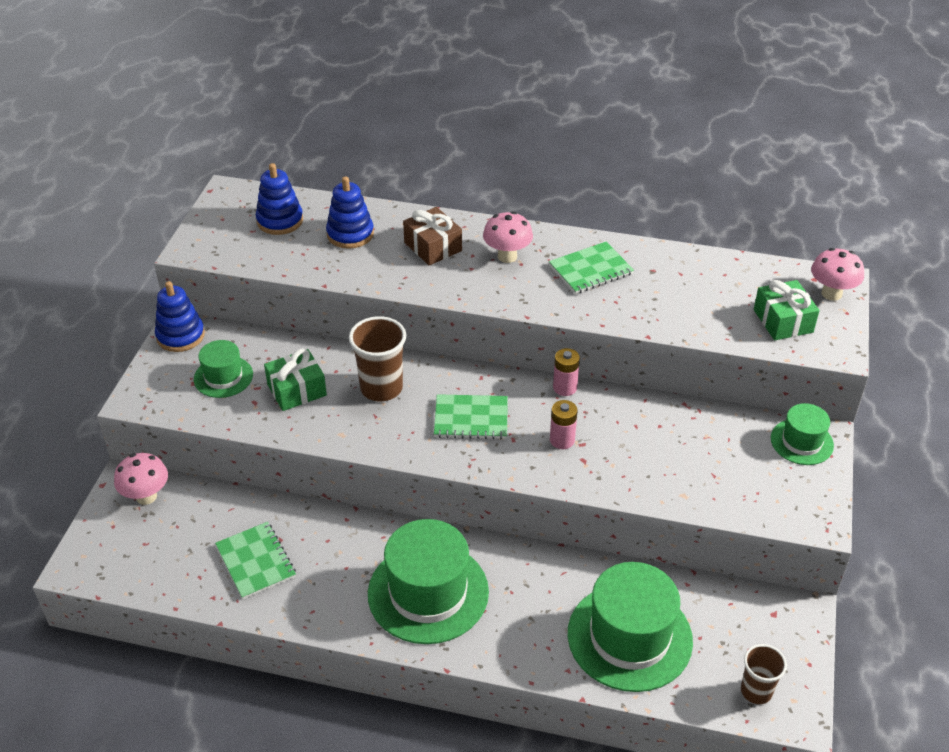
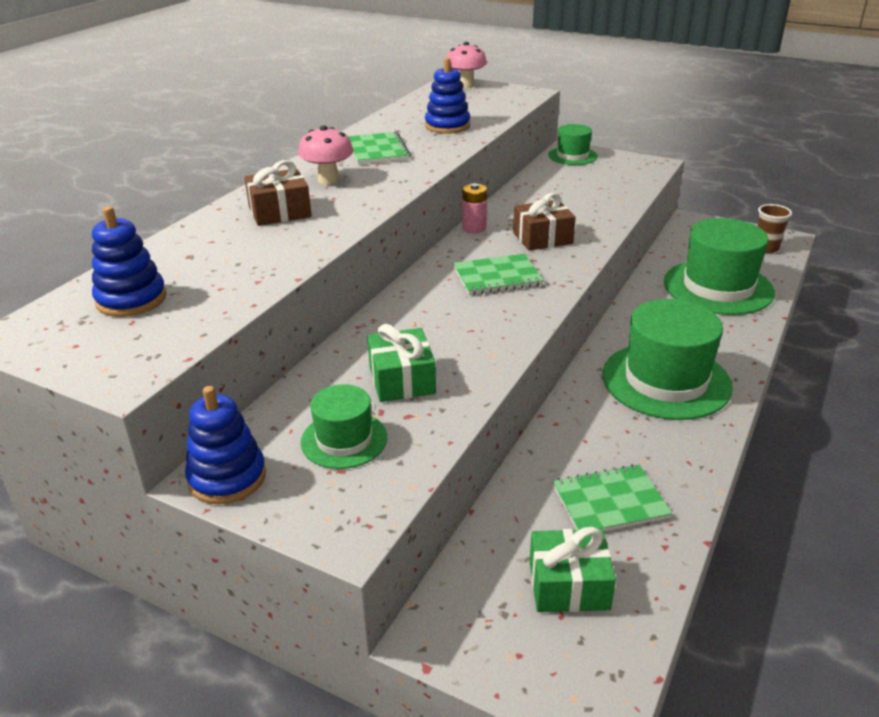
camera: 75 degrees left, 10 degrees down
pink mushroom [114,453,168,505] -> none
blue stacking toy [326,176,374,249] -> blue stacking toy moved to [425,58,470,134]
brown cup [349,316,406,401] -> none
green notebook [434,394,508,439] -> green notebook turned 60 degrees clockwise [453,254,544,295]
pink battery [550,400,578,449] -> brown gift [513,193,576,251]
green gift [754,280,819,340] -> green gift moved to [529,527,616,612]

